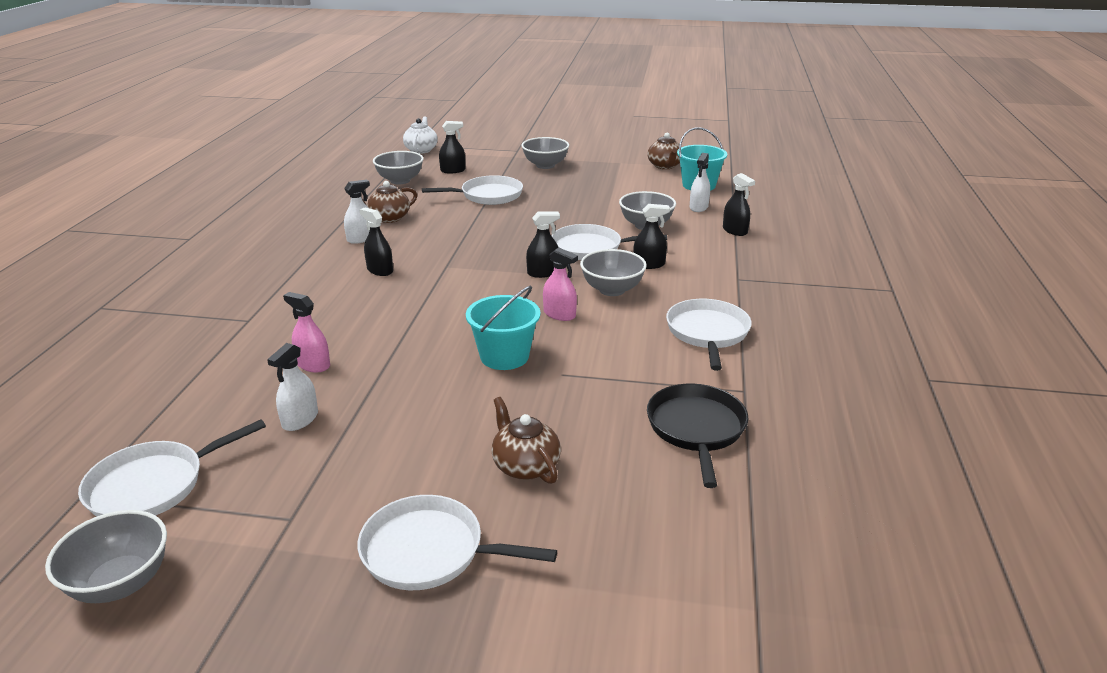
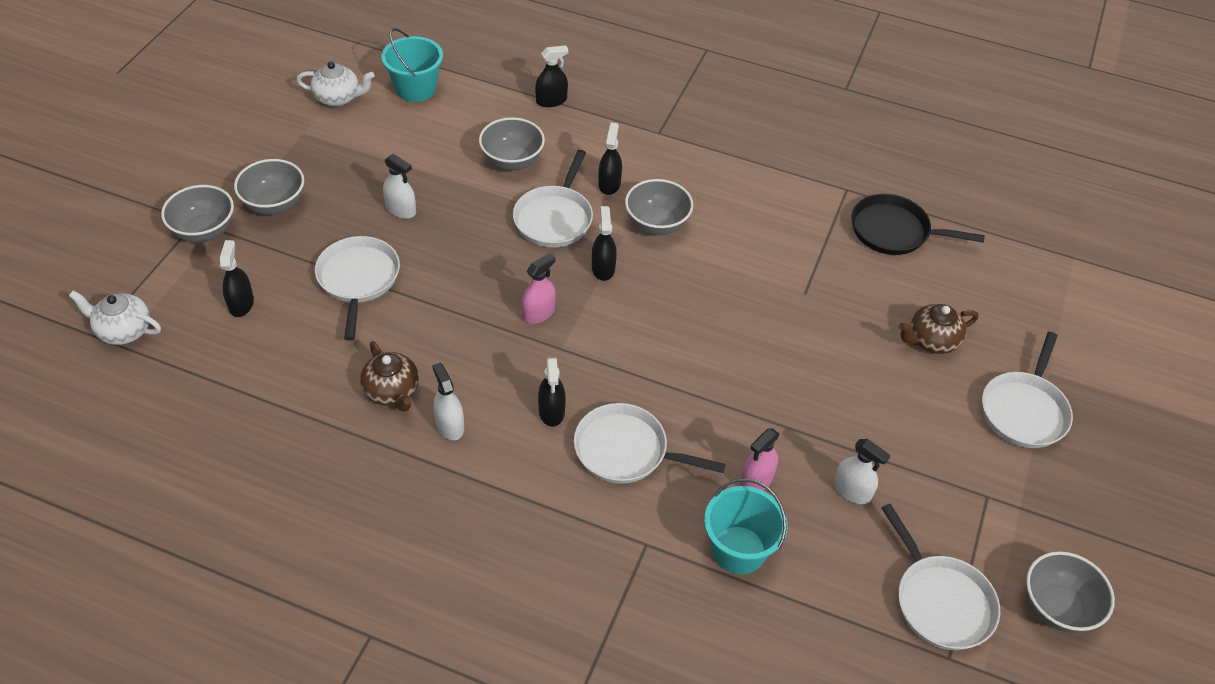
camera: 80 degrees left, 20 degrees up
black spray bottle [359,208,393,276] -> black spray bottle turned 60 degrees counterclockwise [538,357,566,427]
grey bowl [373,151,423,184] -> grey bowl moved to [161,185,234,243]
turquoise bucket [466,286,540,370] -> turquoise bucket moved to [704,478,788,574]
pink spray bottle [543,248,578,321] -> pink spray bottle moved to [521,253,556,324]
brown teapot [647,133,680,169] -> white teapot [296,61,374,106]
white pan [666,299,752,371] -> white pan moved to [574,403,726,484]
white spray bottle [690,153,710,212] -> white spray bottle moved to [383,154,416,219]

